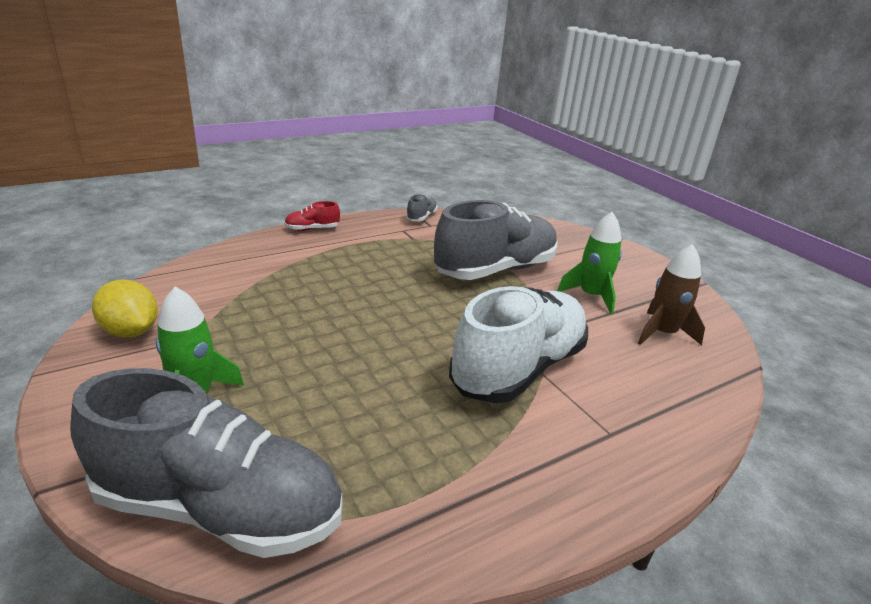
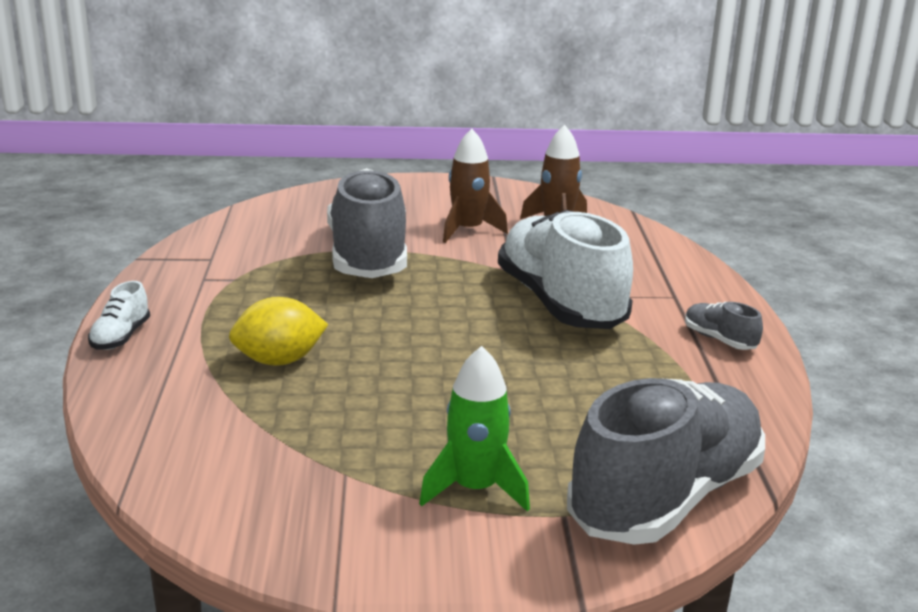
camera: 60 degrees left, 5 degrees down
yellow lemon [92,279,158,338] -> yellow lemon moved to [229,297,328,366]
red shoe [284,201,340,231] -> white shoe [88,281,150,350]
grey shoe [406,194,438,221] -> grey shoe moved to [685,302,763,350]
green rocket [557,212,622,314] -> brown rocket [443,129,508,243]

